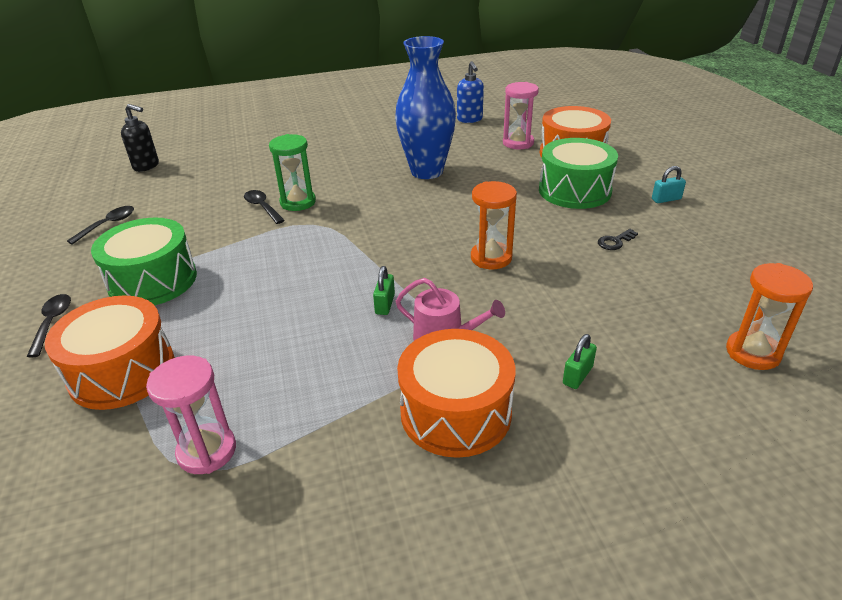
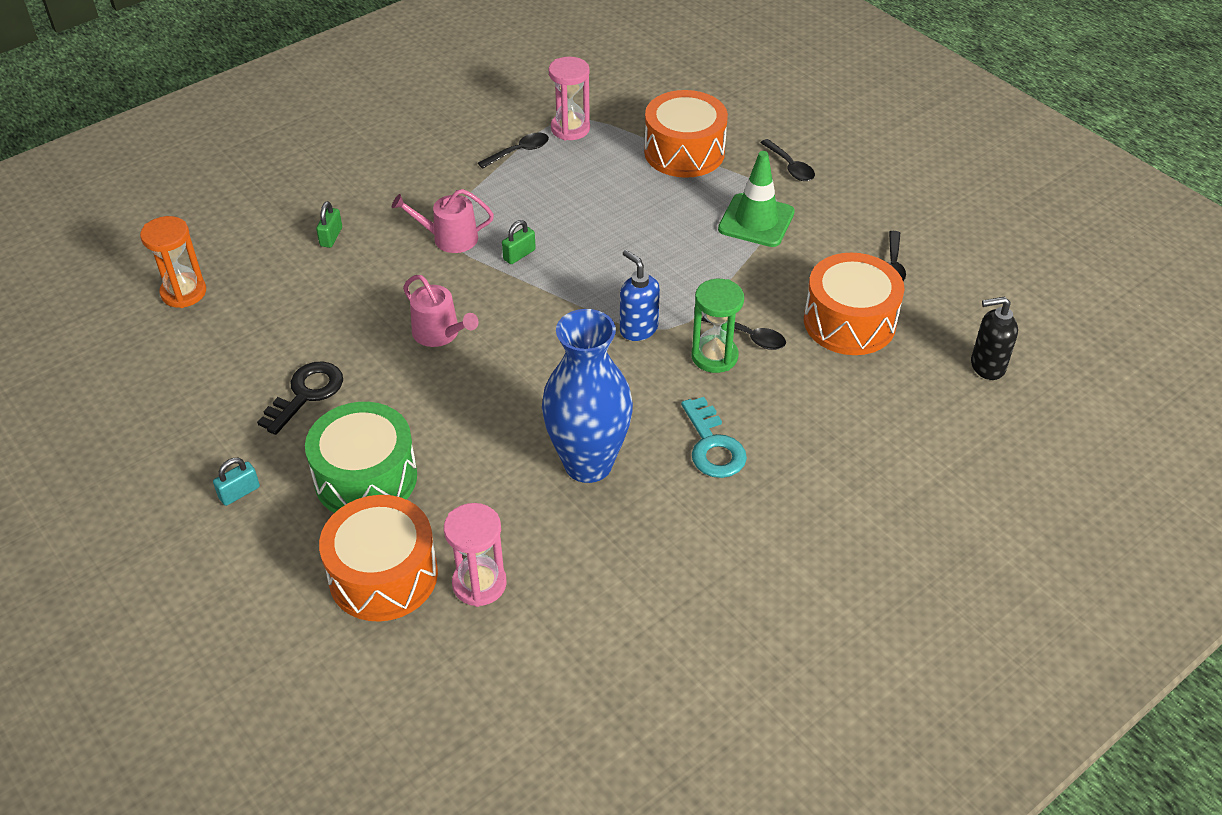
camera: 155 degrees right, 10 degrees up
green drum [91,217,197,306] -> green traffic cone [718,151,795,247]
green padlock [373,266,395,315] -> green padlock turned 60 degrees clockwise [502,220,536,264]
orange drum [397,329,515,458] -> orange drum moved to [804,253,904,355]
blue soap dispenser [457,61,484,123] -> blue soap dispenser moved to [620,250,660,341]
orange hourglass [471,181,517,269] -> pink watering can [403,275,479,347]
black key [598,229,638,250] -> black key [257,362,343,435], size x1.81
none -> black spoon [478,133,549,169]
none -> turquoise key [681,397,747,478]

